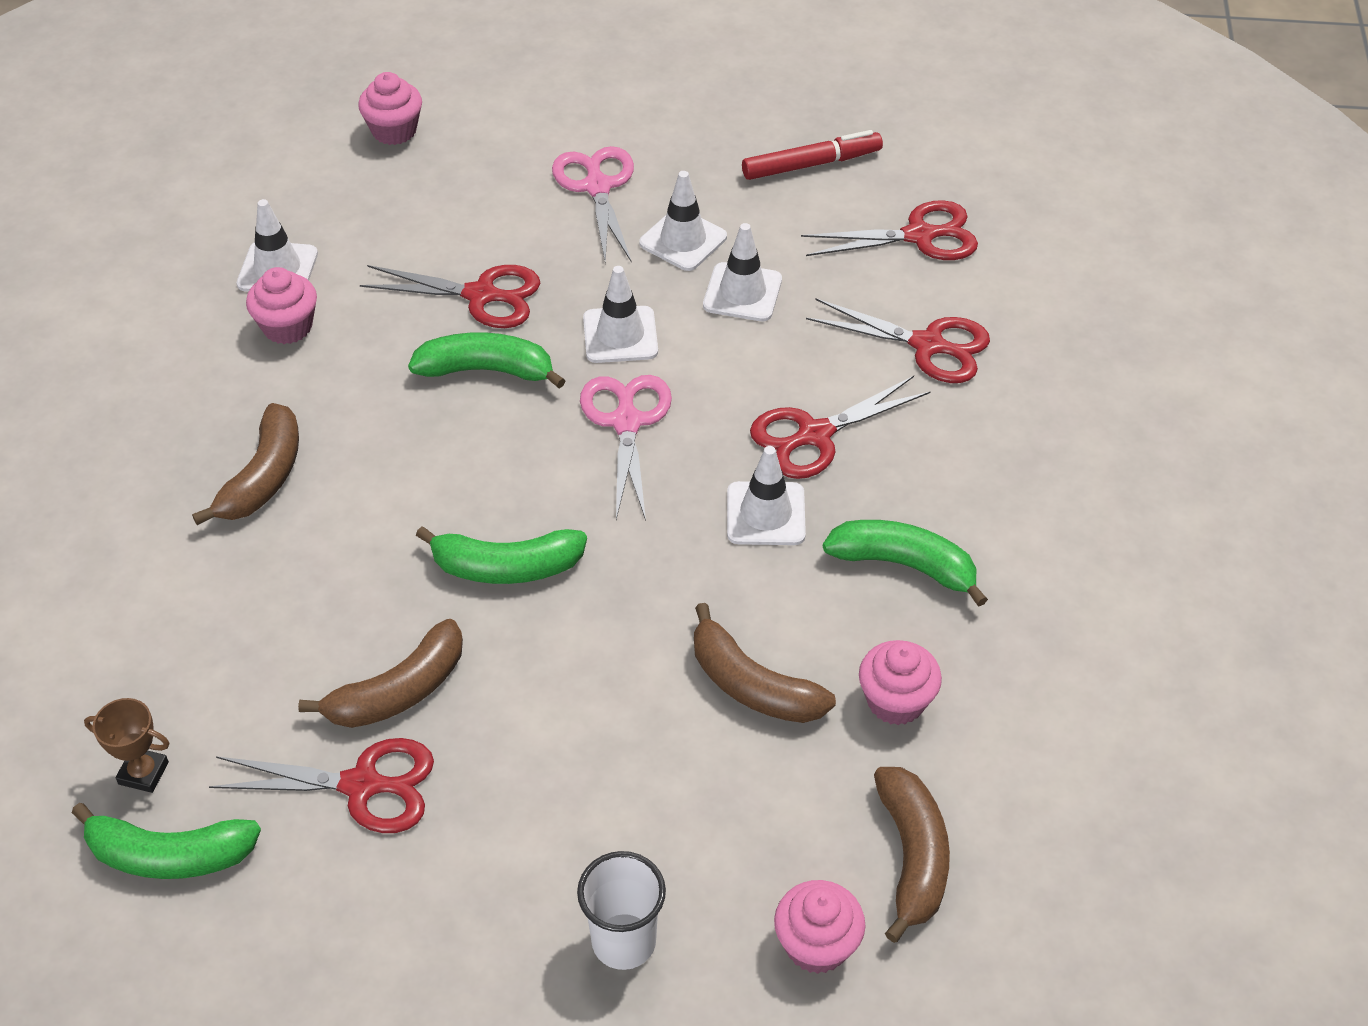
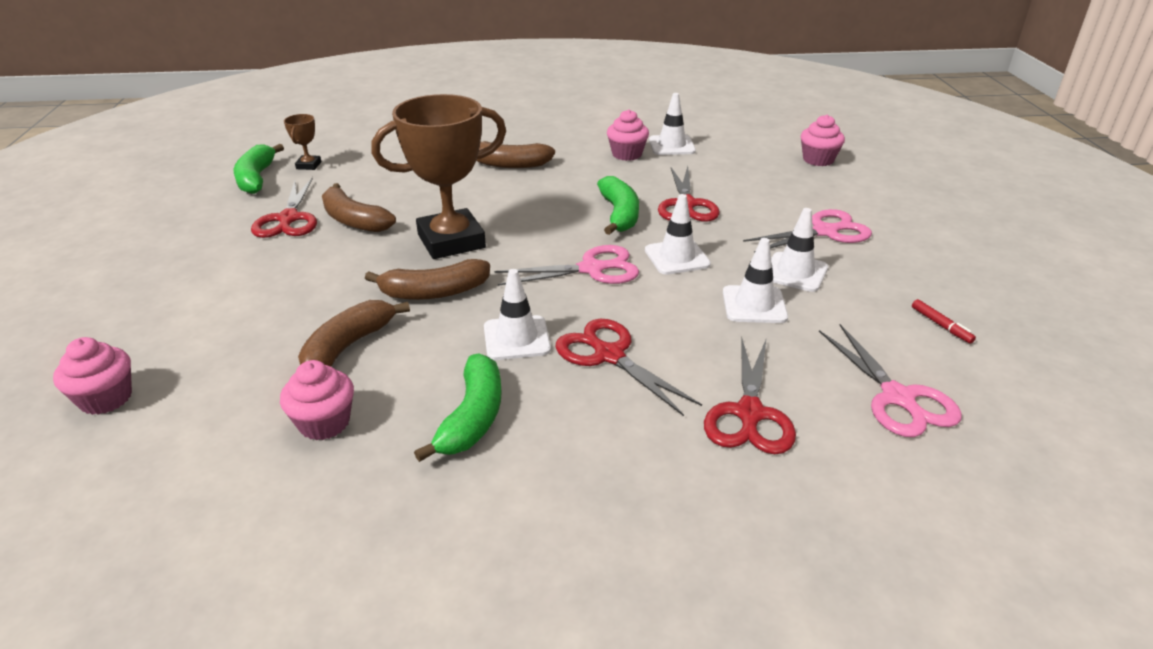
camera: 80 degrees right, 15 degrees down
green banana [416,526,587,584] -> brown trophy [371,94,506,259]
white cup [577,851,666,970] -> none
red marker [742,130,883,180] -> red marker [912,299,976,344], size x0.53
red scissors [801,200,978,260] -> pink scissors [819,324,962,437]
brown banana [874,767,950,943] -> brown banana moved to [365,259,490,300]

